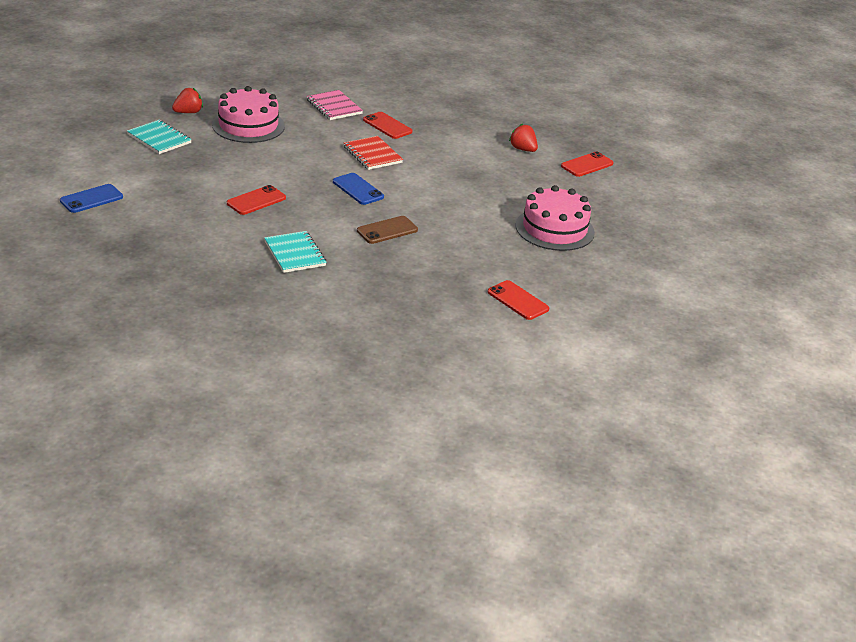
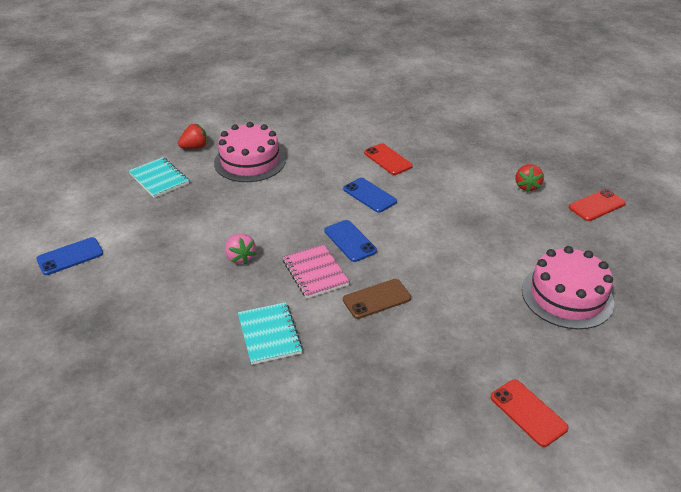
camera: 10 degrees right, 5 degrees up
red phone [227,185,286,215] -> pink strawberry [225,233,256,265]
pink notebook [307,90,363,120] -> pink notebook moved to [283,244,350,299]
red notebook [344,136,403,170] -> blue phone [343,178,397,213]
red strawberry [509,124,538,152] -> red strawberry turned 135 degrees counterclockwise [516,164,544,192]

